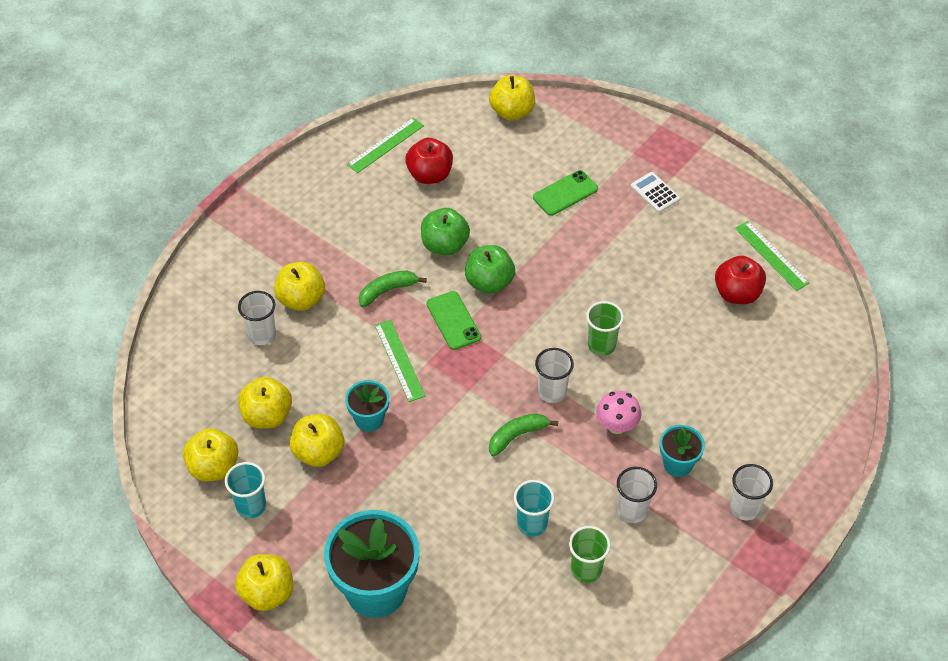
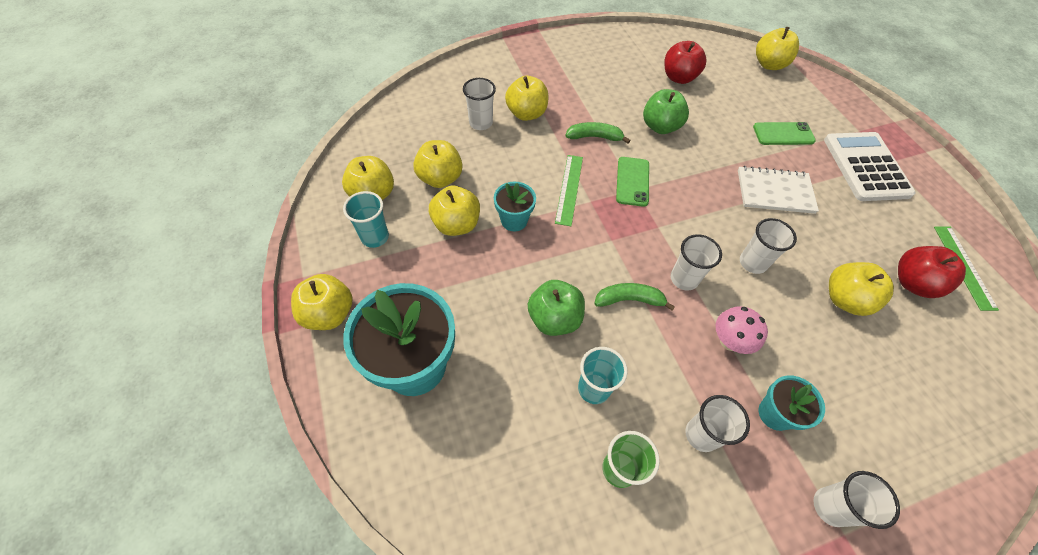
camera: 30 degrees right, 5 degrees up
green ruler [347,117,424,173] -> none
green apple [465,245,515,294] -> green apple moved to [528,280,585,336]
green cup [586,301,624,356] -> white cup [740,218,797,274]
white calculator [631,172,680,213] -> white calculator [824,132,916,201], size x2.03
none -> white notebook [738,166,819,214]
none -> yellow apple [829,262,894,316]

